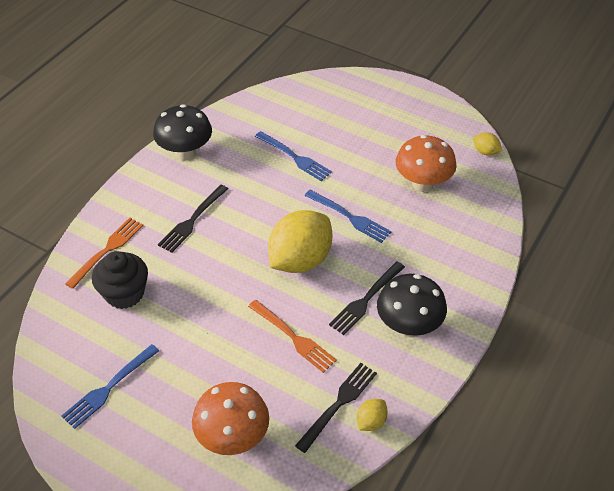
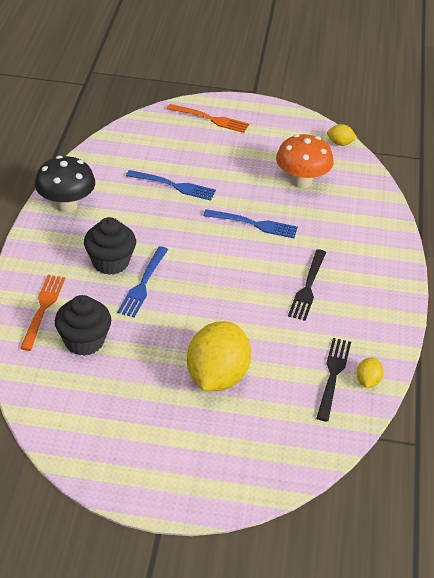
camera: 25 degrees left, 5 degrees down
blue fork [62,344,159,429] -> blue fork moved to [117,246,168,318]
black fork [158,185,228,253] -> black cupcake [84,217,136,275]
orange mushroom [192,382,269,455] -> none
orange fork [248,300,337,373] -> orange fork moved to [167,104,249,133]
yellow lemon [268,210,332,273] -> yellow lemon moved to [187,321,251,391]
black mushroom [377,274,447,336] -> none

